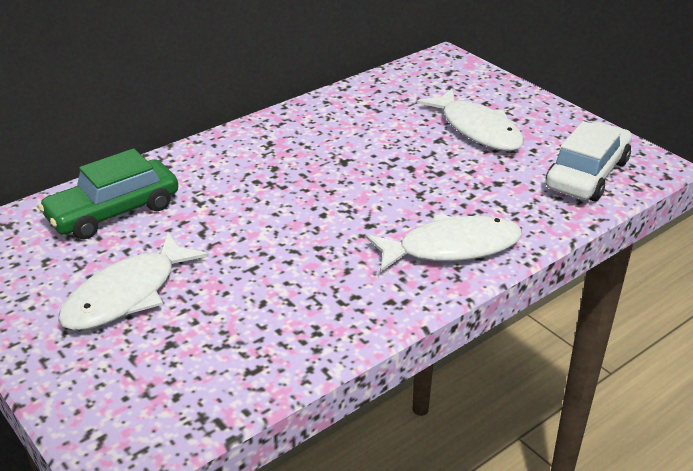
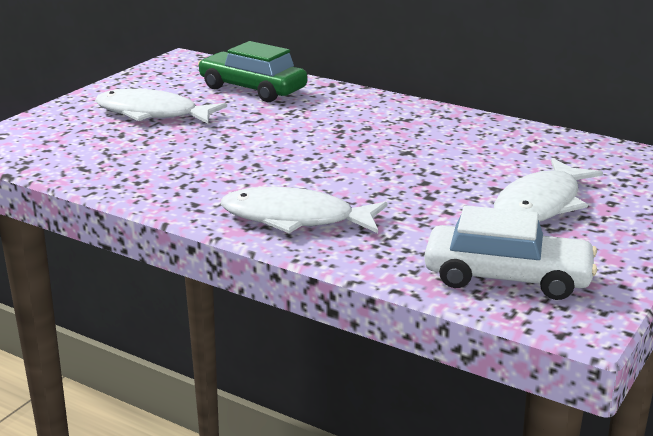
camera: 70 degrees right, 10 degrees down
white fish [366,214,522,272] -> white fish turned 135 degrees clockwise [221,187,388,233]

